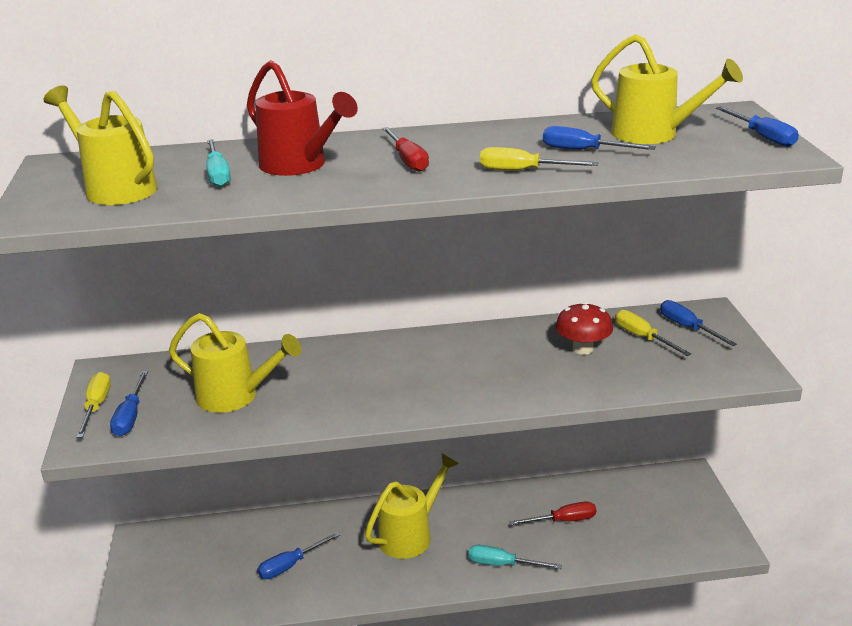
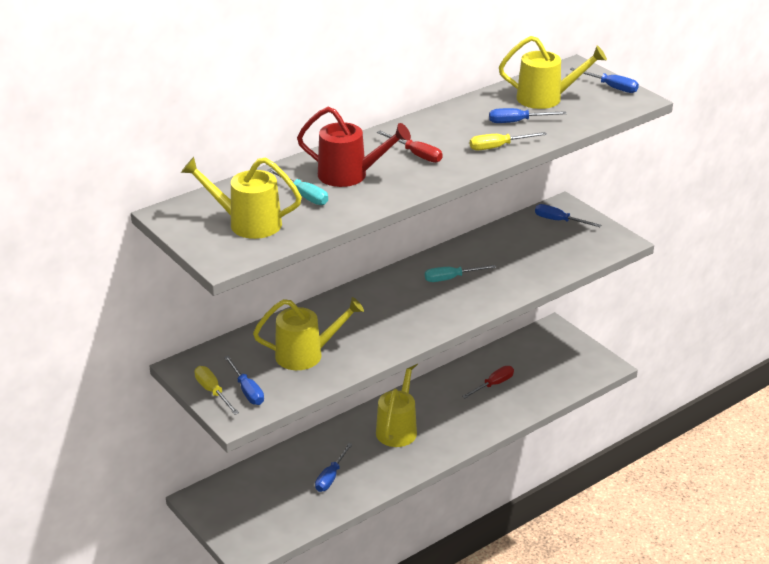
camera: 30 degrees left, 5 degrees up
turquoise screwdriver [468,545,562,569] -> turquoise screwdriver moved to [425,265,496,282]
red mushroom [556,302,613,355] -> none
yellow screwdriver [615,310,691,356] -> none

